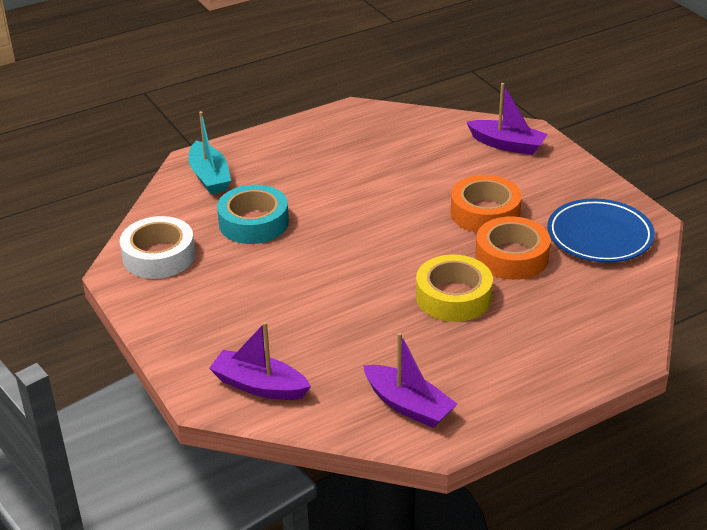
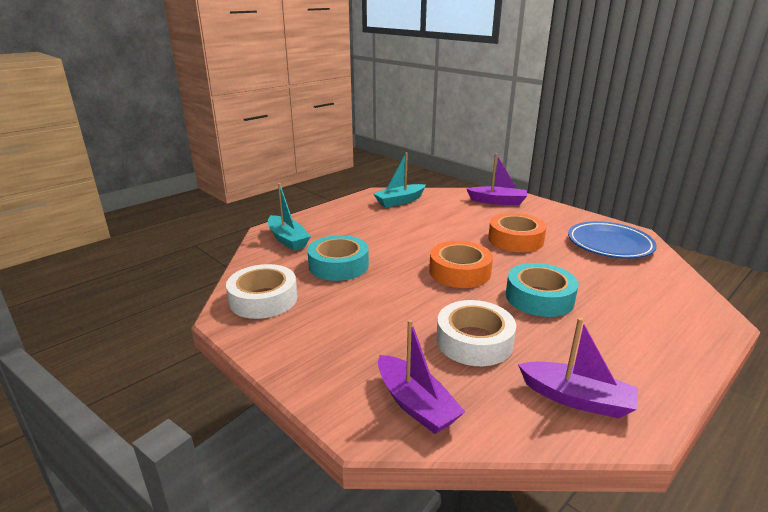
camera: 15 degrees left, 10 degrees down
purple boat [209,322,311,400] -> purple boat turned 135 degrees counterclockwise [378,319,465,434]
yellow tape [416,254,493,322] -> turquoise tape [506,263,579,317]
orange tape [475,216,551,280] -> orange tape moved to [429,241,493,288]
none -> turquoise boat [373,152,426,208]
none -> white tape [436,300,516,366]

